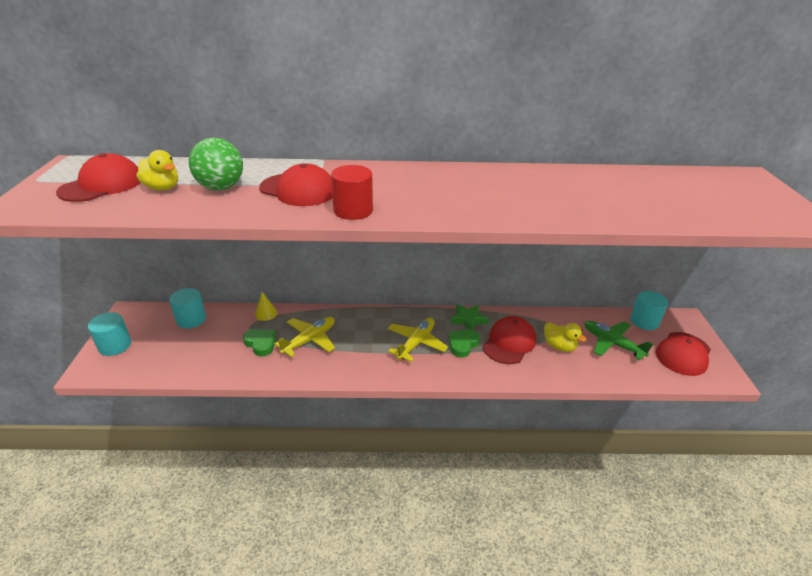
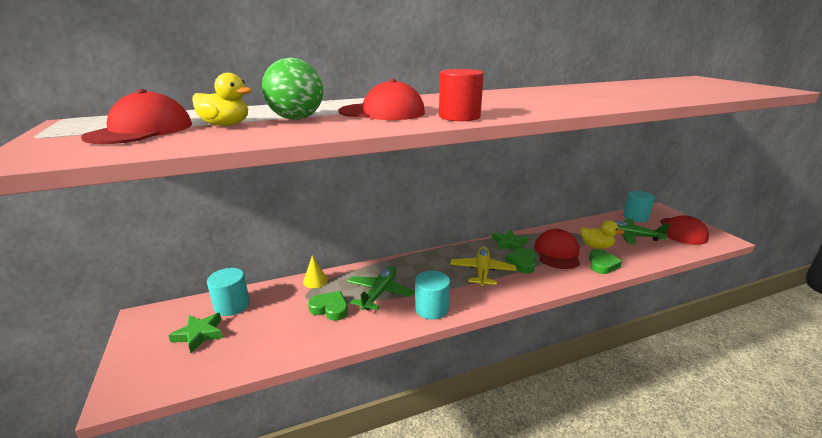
camera: 20 degrees left, 10 degrees down
turquoise cylinder [88,312,131,356] -> turquoise cylinder moved to [415,271,450,320]
yellow plane [274,317,335,357] -> green plane [347,266,415,310]
none -> green star [168,313,223,353]
none -> green heart [589,249,622,274]

